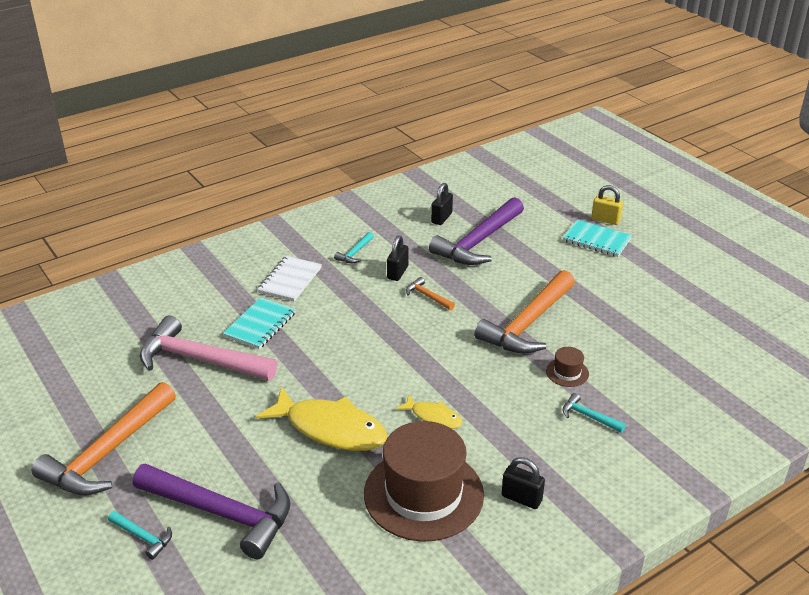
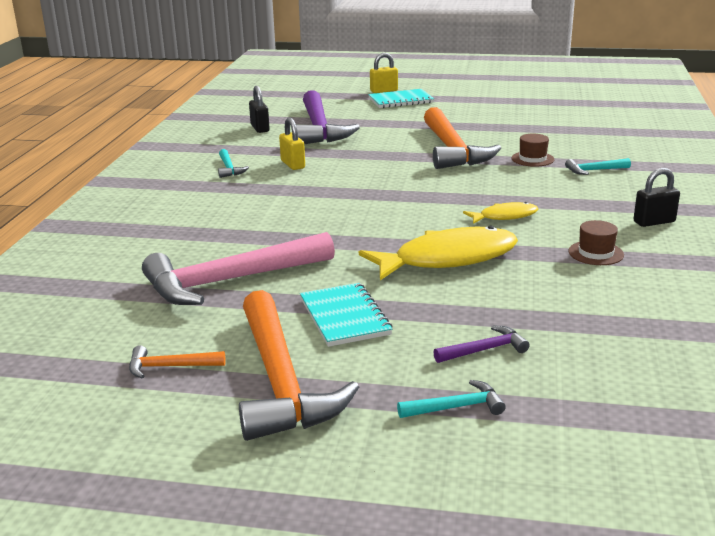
camera: 45 degrees left, 10 degrees down
purple hammer [133,463,290,559] -> purple hammer [433,326,530,363], size x0.43
turquoise notebook [223,297,296,349] -> turquoise notebook moved to [300,283,393,347]
white notebook [257,256,322,301] -> none
brown hat [364,421,484,541] -> brown hat [568,220,624,265], size x0.41
black padlock [387,235,408,281] -> yellow padlock [279,117,305,170]
orange hammer [406,277,455,310] -> orange hammer moved to [129,345,225,378]

